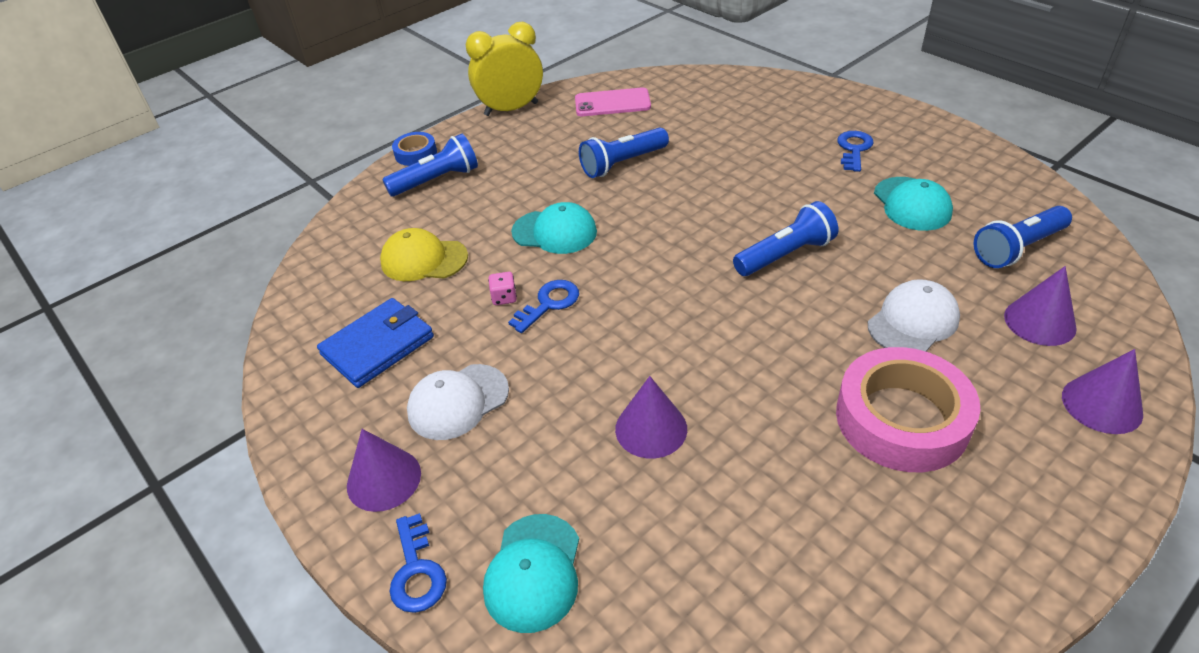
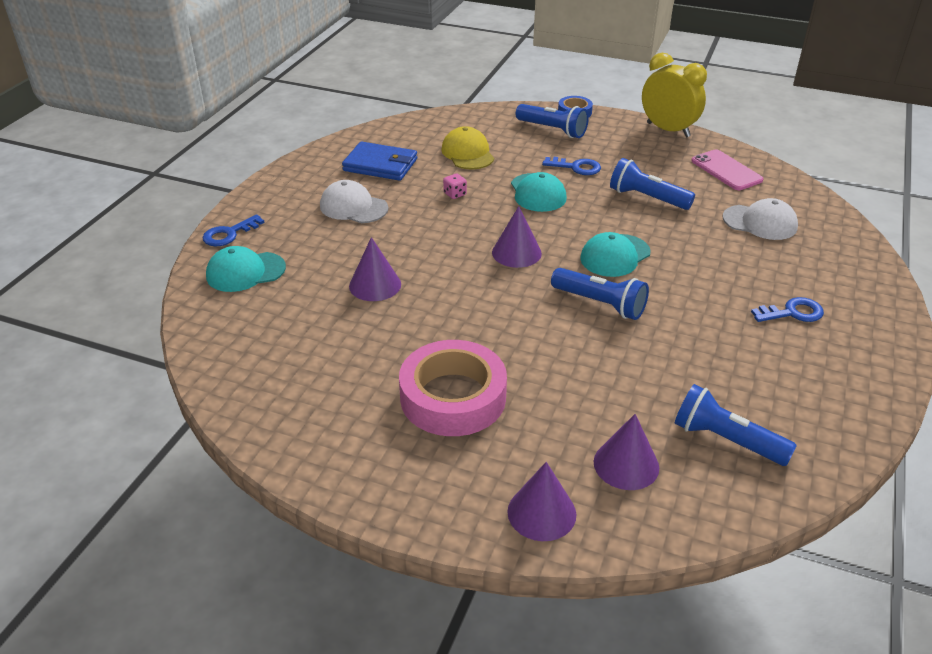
camera: 60 degrees right, 5 degrees down
purple cone [347,429,421,512] -> purple cone moved to [492,206,542,268]
blue key [508,280,579,333] -> blue key moved to [542,157,601,175]
white cap [868,279,960,351] -> white cap moved to [723,198,798,240]
turquoise cap [874,177,953,231] -> turquoise cap moved to [580,232,651,277]

